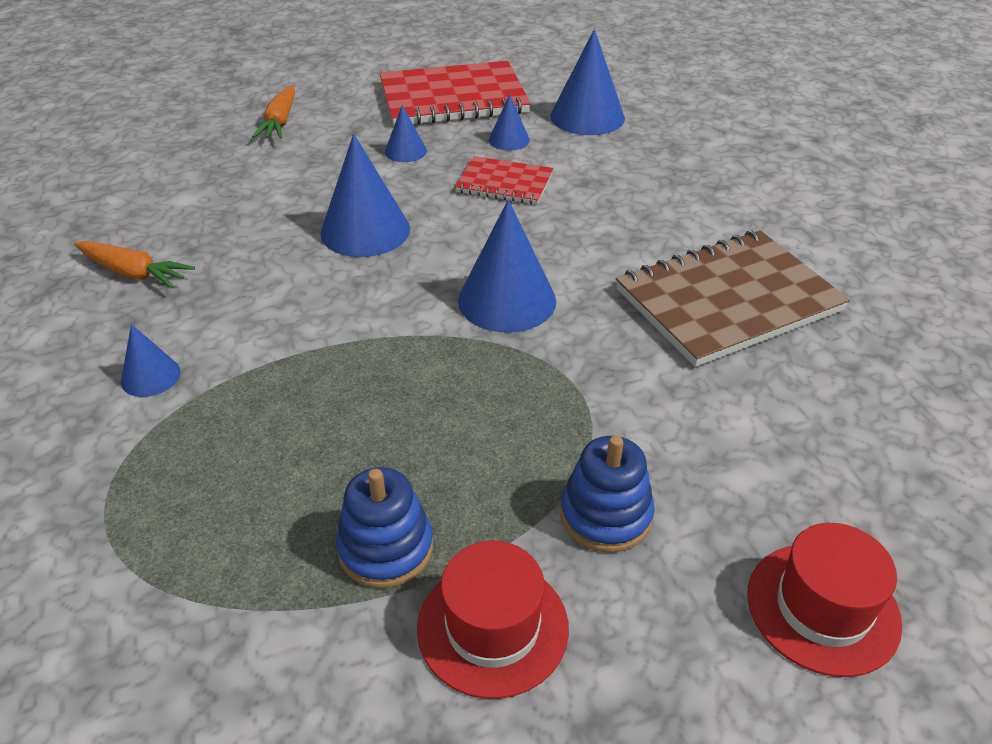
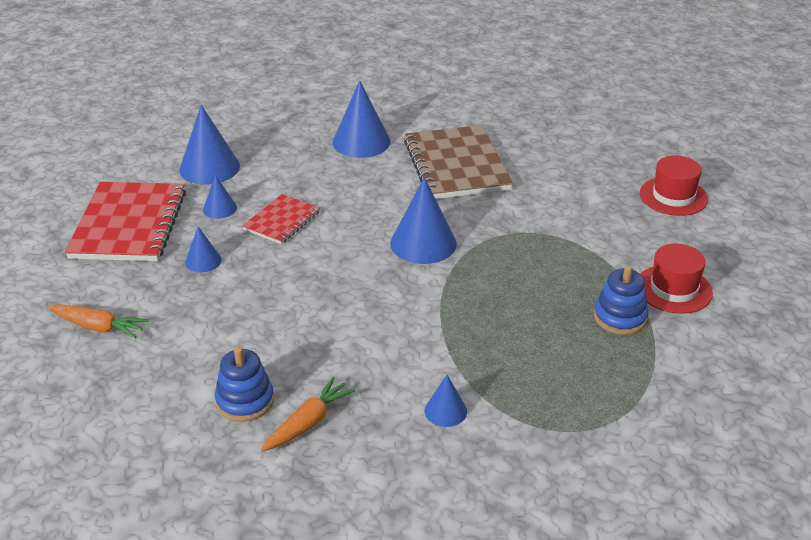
camera: 75 degrees left, 5 degrees down
blue cone [320,134,410,257] -> blue cone moved to [333,80,391,158]
blue stacking toy [560,436,655,553] -> blue stacking toy moved to [215,347,274,422]

